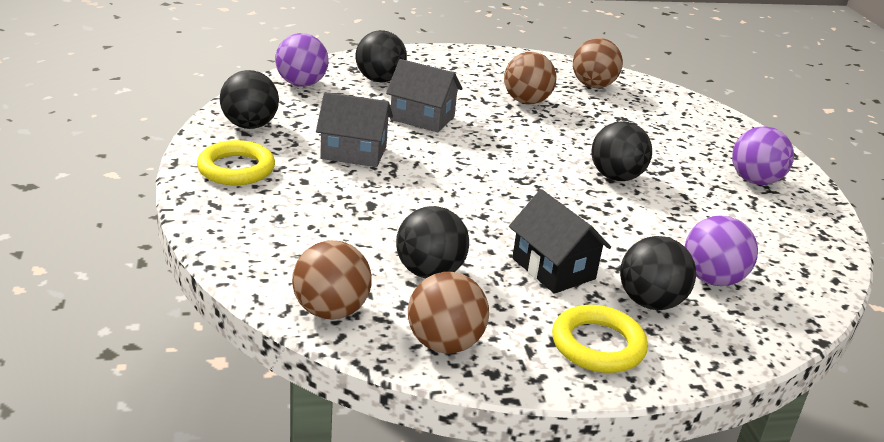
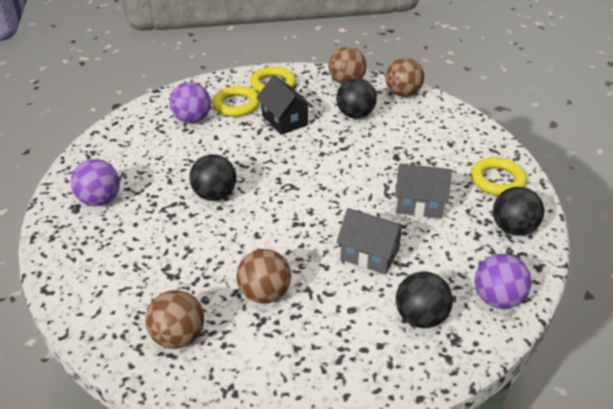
camera: 175 degrees left, 10 degrees up
black ball [620,236,696,310] -> yellow ring [213,86,260,117]

